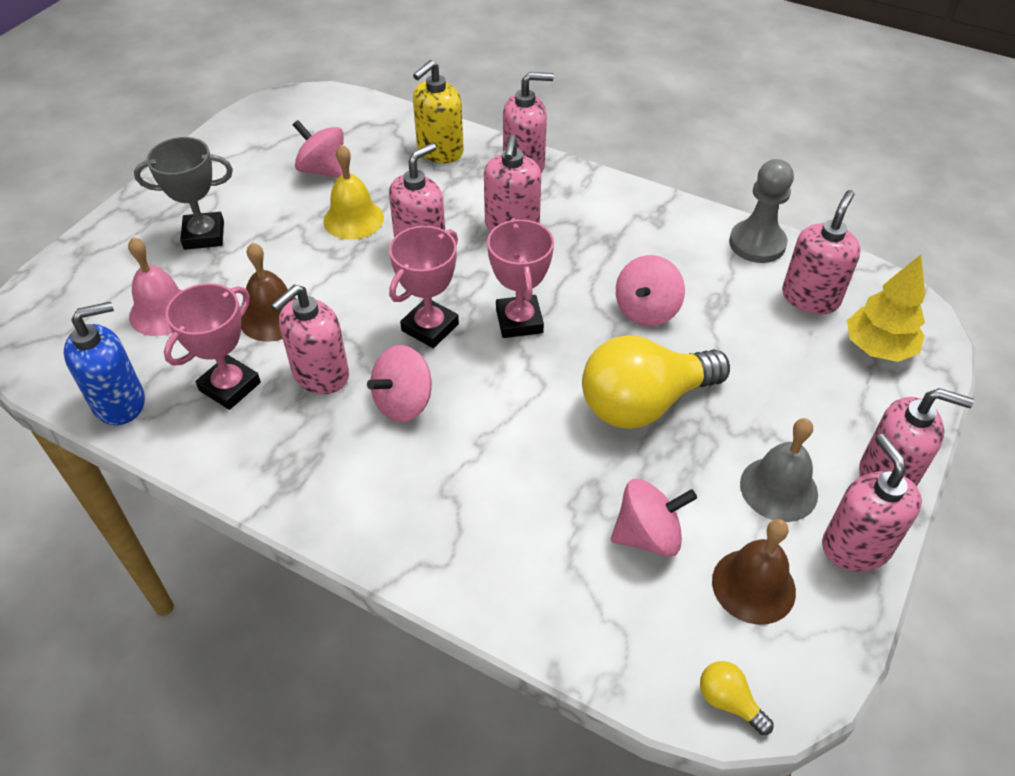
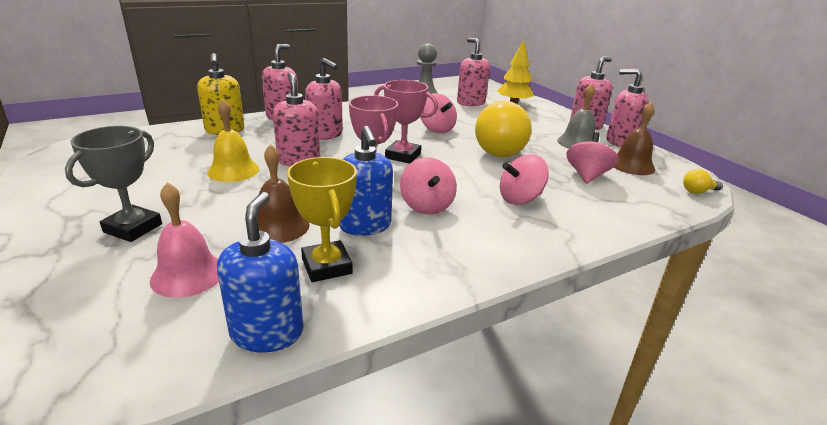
camera: 60 degrees left, 20 degrees down
pink trophy [164,283,261,410] -> yellow trophy [287,157,357,282]
pink soap dispenser [271,285,349,394] -> blue soap dispenser [340,126,393,236]
pink spinning top [293,120,344,178] -> pink spinning top moved to [500,155,549,205]

